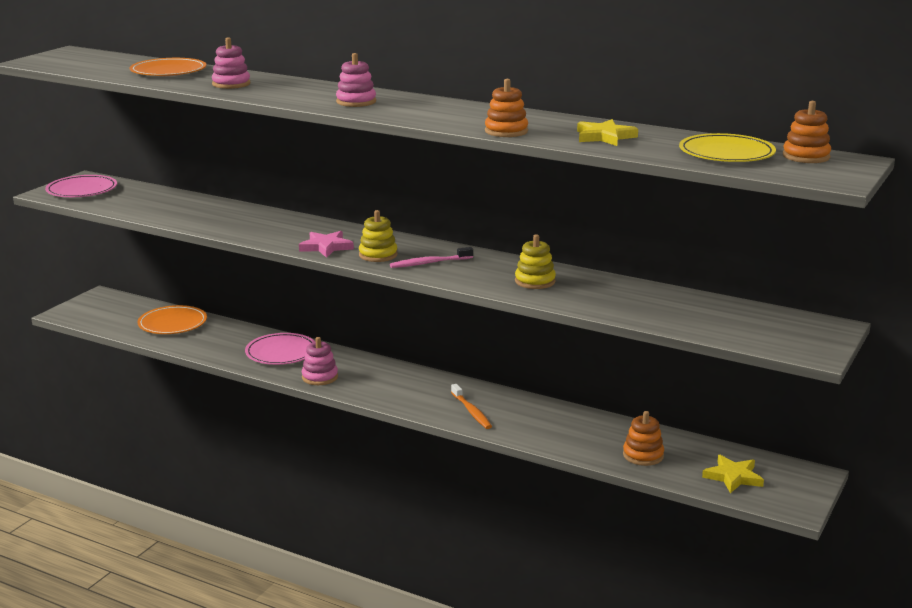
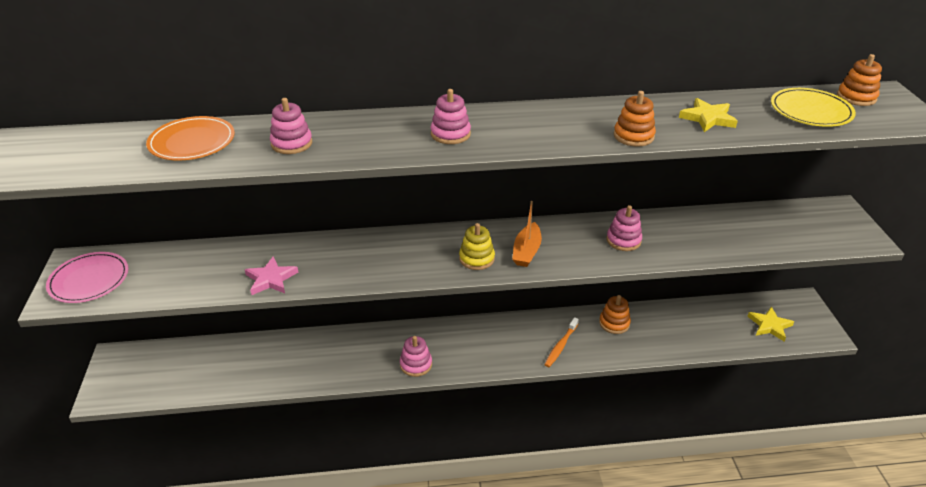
camera: 35 degrees left, 15 degrees up
orange plate [138,305,207,334] -> none
pink plate [245,333,315,365] -> none
pink star [299,231,354,258] -> pink star moved to [245,256,298,295]
pink toothbrush [390,247,473,268] -> orange boat [512,201,542,267]
orange toothbrush [451,384,492,429] -> orange toothbrush turned 90 degrees clockwise [544,317,579,367]
yellow stacking toy [515,234,556,289] -> pink stacking toy [607,205,642,251]
orange stacking toy [623,411,664,466] -> orange stacking toy moved to [599,295,631,334]

